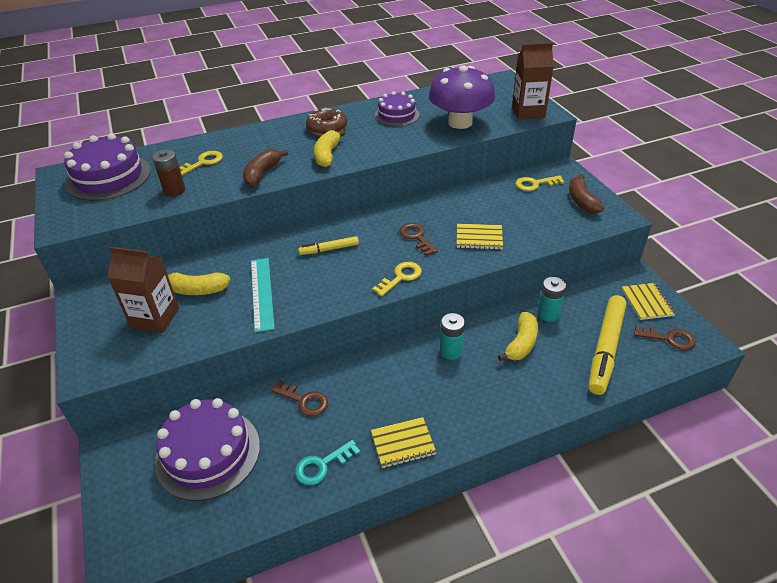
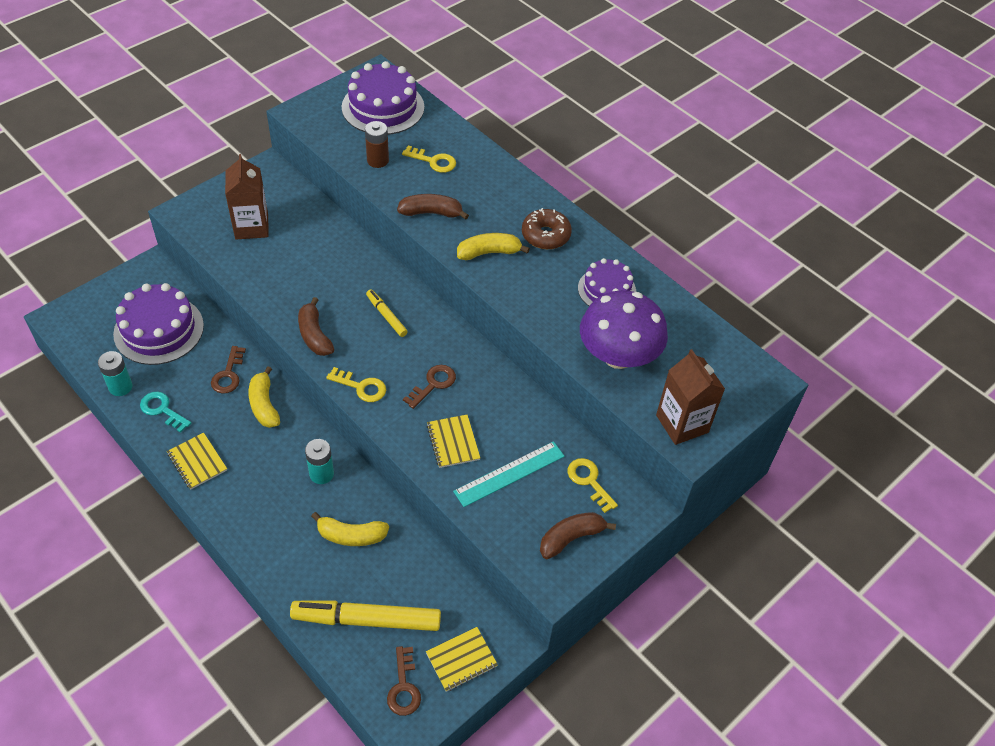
camera: 65 degrees right, 10 degrees up
yellow banana [167,272,230,295] -> yellow banana moved to [249,366,280,428]
turquoise ruler [251,258,275,333] -> turquoise ruler moved to [453,441,565,507]
turquoise battery [537,277,566,322] -> turquoise battery moved to [98,351,133,396]
none -> brown banana [298,297,334,356]

